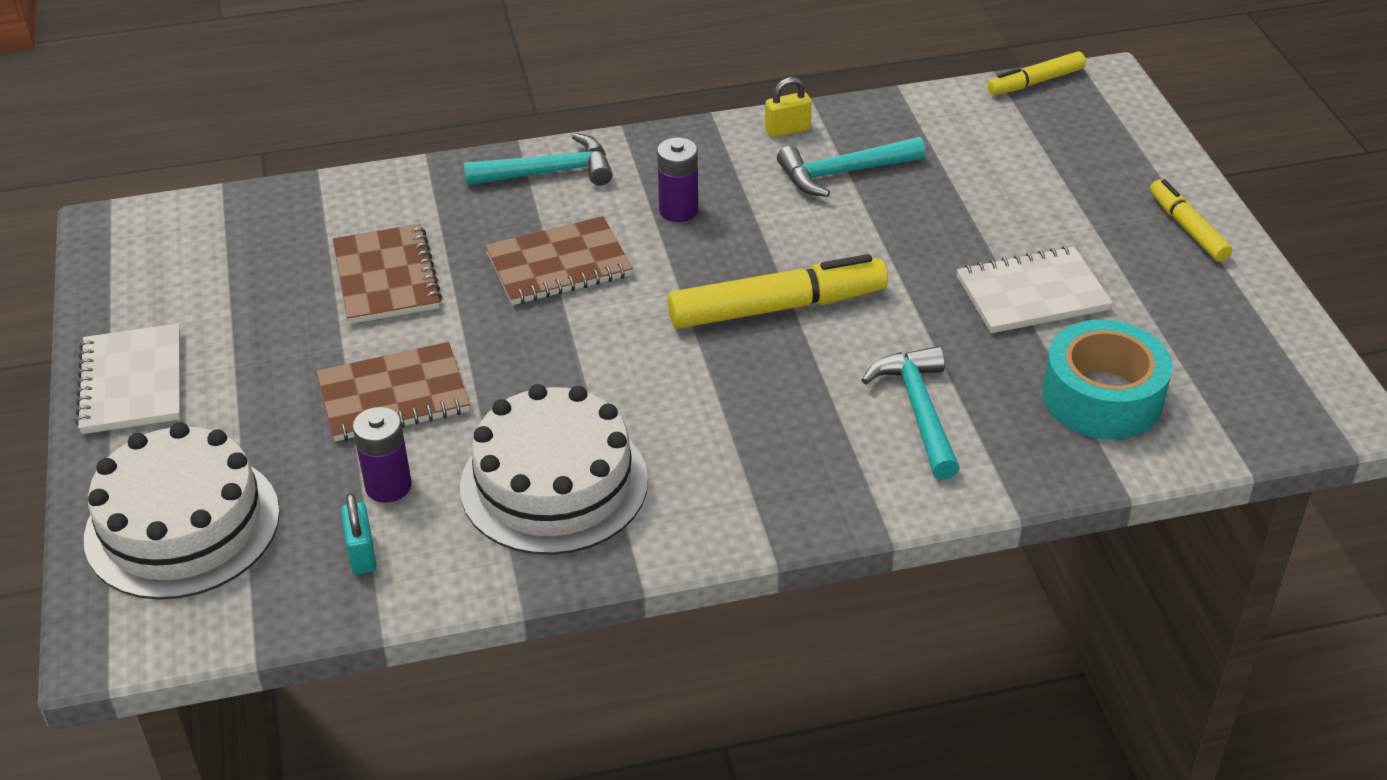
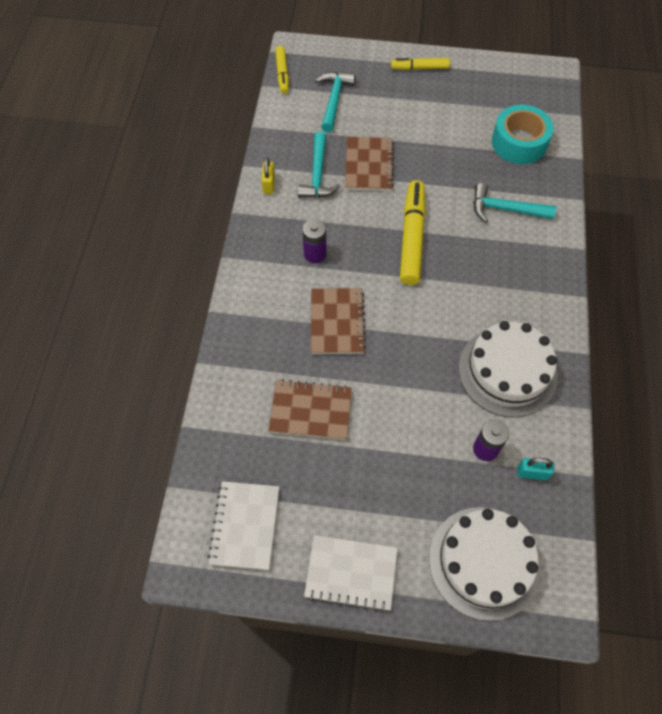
camera: 70 degrees left, 20 degrees up
brown notebook [317,342,470,441] -> brown notebook moved to [345,137,394,191]
turquoise hammer [464,133,612,185] -> turquoise hammer moved to [315,72,356,132]
white notebook [957,246,1113,333] -> white notebook moved to [208,481,279,570]

